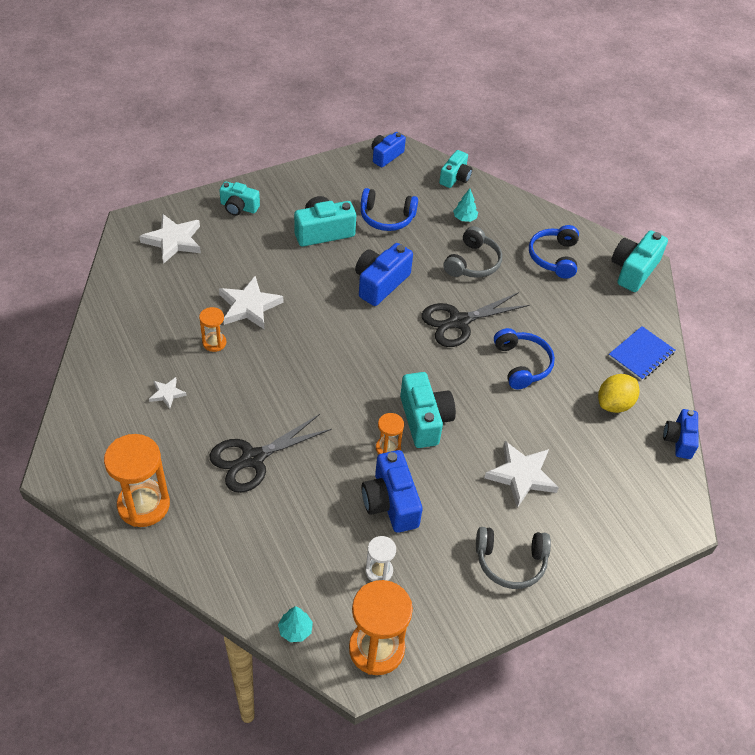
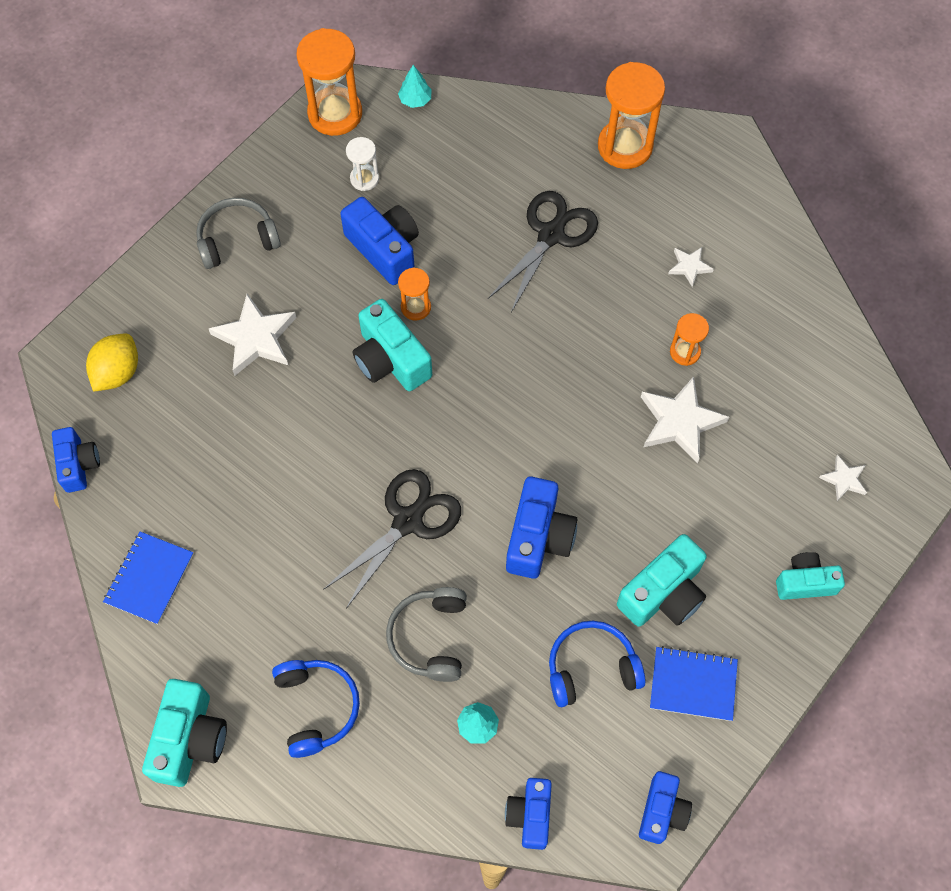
camera: 160 degrees right, 15 degrees up
white star [139,214,201,264] -> white star [819,455,867,501], size x0.52
turquoise camera [439,150,472,188] -> blue camera [505,778,552,850]
blue headphones [494,328,555,389] -> none
yellow lemon [598,374,640,413] -> yellow lemon moved to [86,334,138,392]
none -> blue notebook [650,646,738,721]

